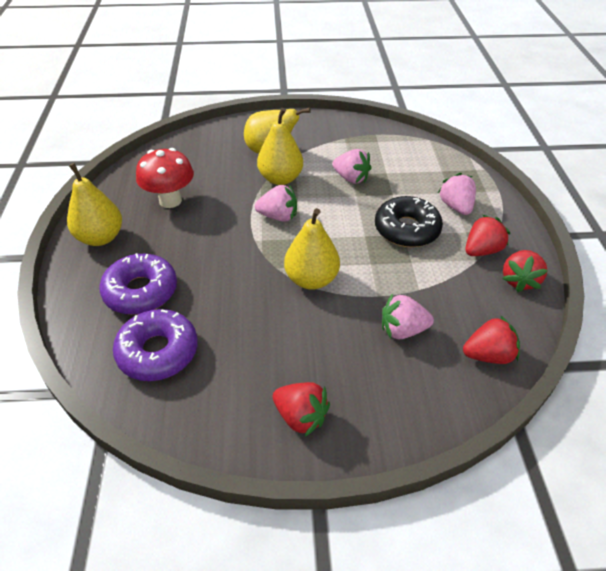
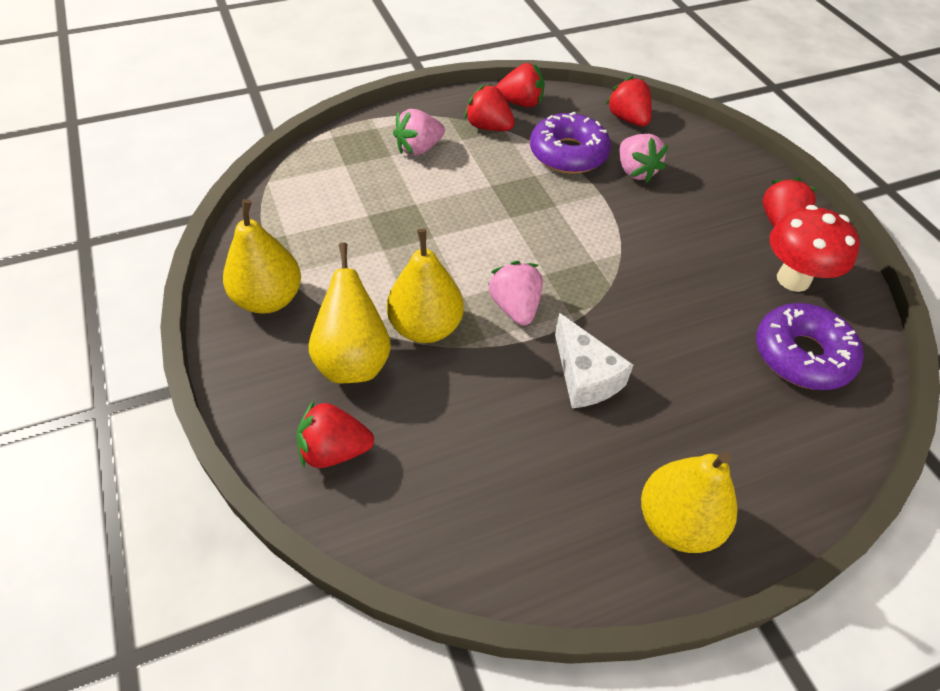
camera: 110 degrees left, 5 degrees up
purple donut [99,253,177,315] -> purple donut moved to [530,112,611,174]
red mushroom [136,148,194,208] -> red mushroom moved to [770,205,860,292]
yellow pear [284,208,340,290] -> yellow pear moved to [223,199,301,314]
pink strawberry [333,149,372,184] -> none
black donut [375,196,443,247] -> none
none -> red strawberry [296,401,374,468]
none -> white cheese [555,313,634,408]

